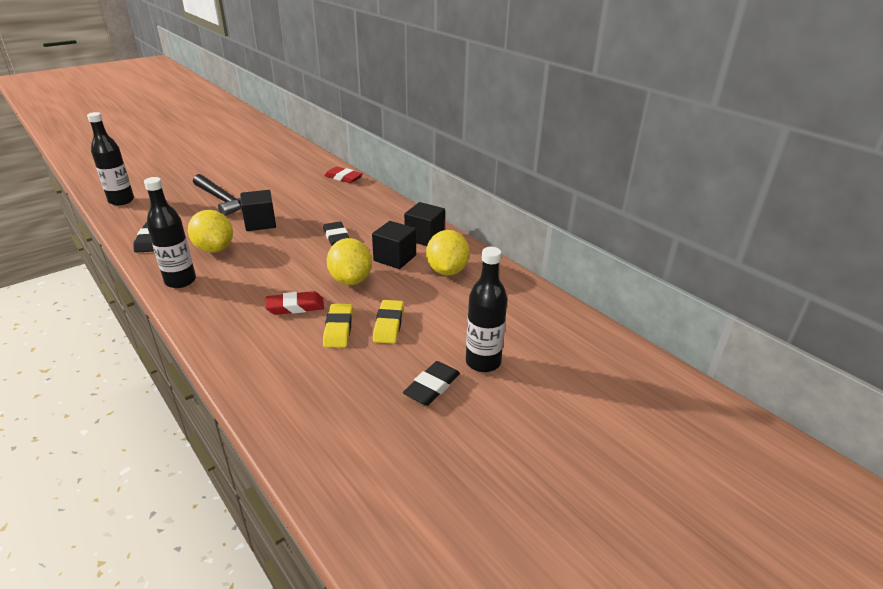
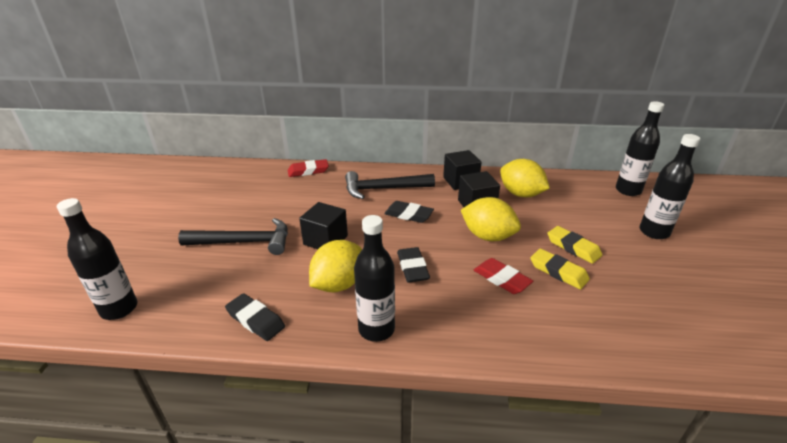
camera: 45 degrees left, 0 degrees up
yellow lemon [188,210,233,253] -> yellow lemon turned 60 degrees counterclockwise [309,240,362,292]
red eraser [265,291,324,315] -> red eraser turned 75 degrees counterclockwise [474,258,533,294]
black eraser [403,361,460,406] -> black eraser moved to [397,247,430,282]
none -> black hammer [345,171,435,199]
none -> black bottle [616,101,664,196]

